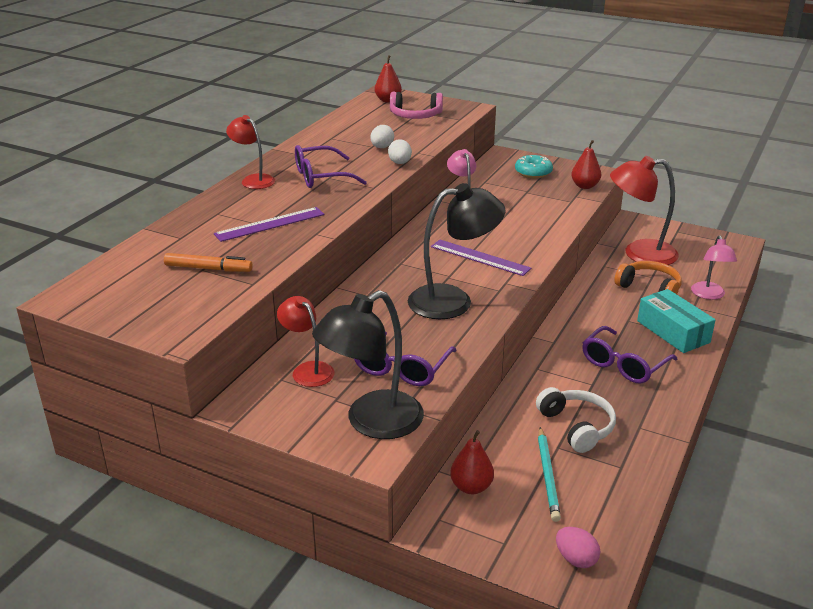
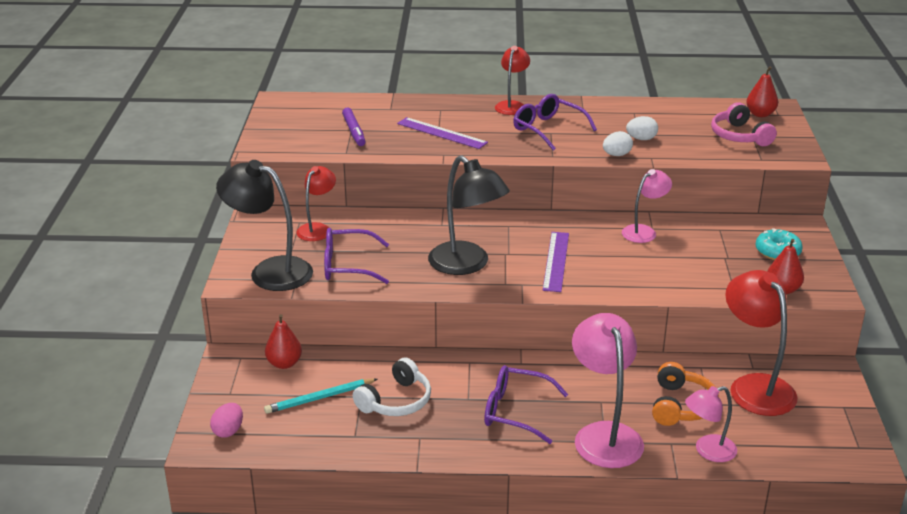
camera: 65 degrees right, 0 degrees up
orange marker [164,253,253,272] -> purple marker [342,108,366,146]
turquoise box [637,289,716,353] -> pink lamp [572,313,644,468]

